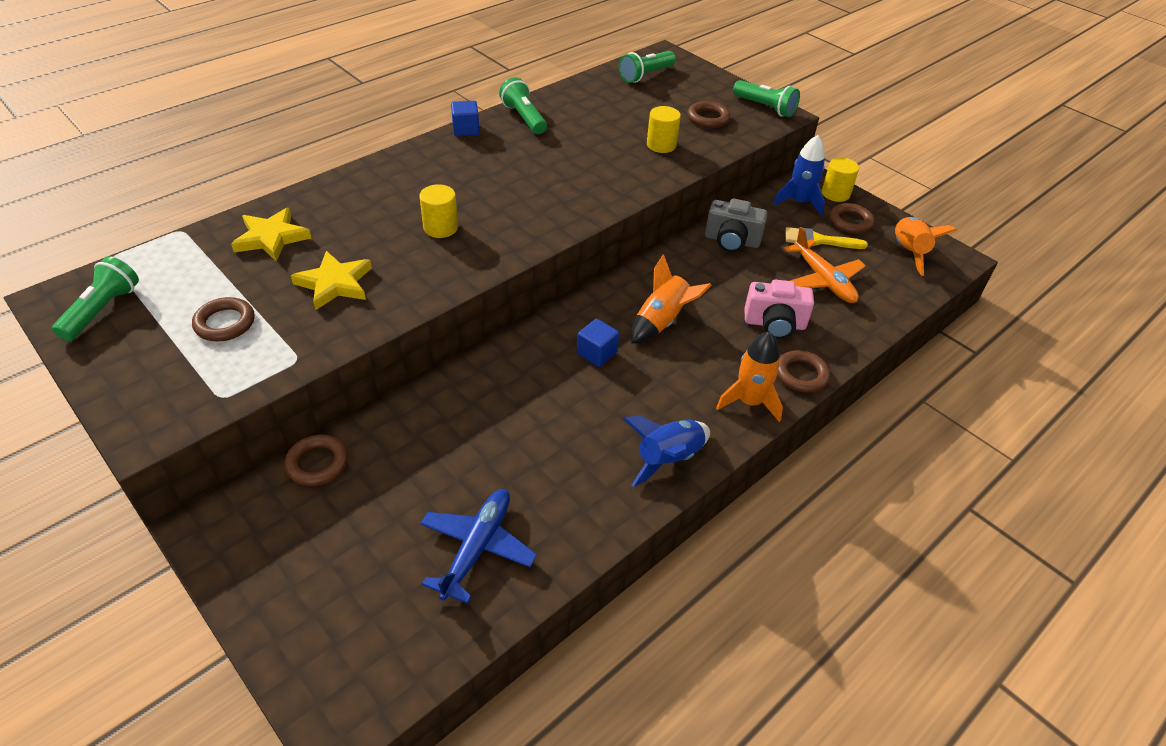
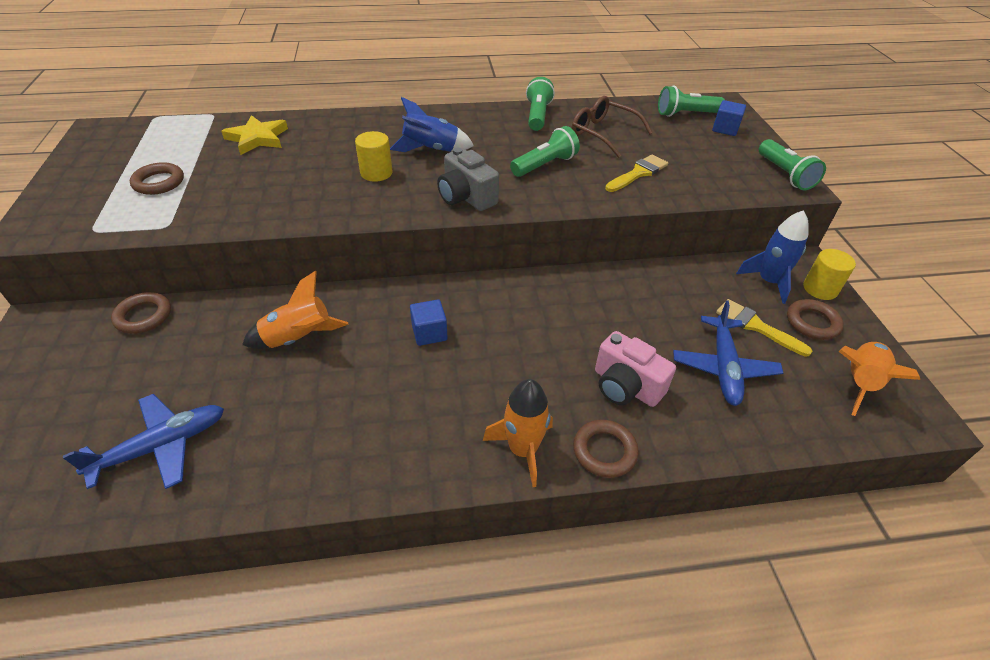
camera: 35 degrees right, 0 degrees up
green flashlight [52,256,139,341] -> green flashlight moved to [510,126,580,177]
yellow star [291,251,372,310] -> none
blue cube [451,101,479,136] -> blue cube moved to [712,100,746,136]
blue rocket [623,415,710,487] -> blue rocket moved to [390,97,474,152]
orange rocket [631,254,711,344] -> orange rocket moved to [242,271,349,349]
yellow cylinder [647,106,681,153] -> yellow brush [605,154,668,192]
brown ring [688,101,730,128] -> none
grey camera [705,199,768,252] -> grey camera moved to [437,148,499,211]
orange plane [784,227,866,303] -> blue plane [673,300,783,406]
none -> brown glasses [572,96,653,158]

